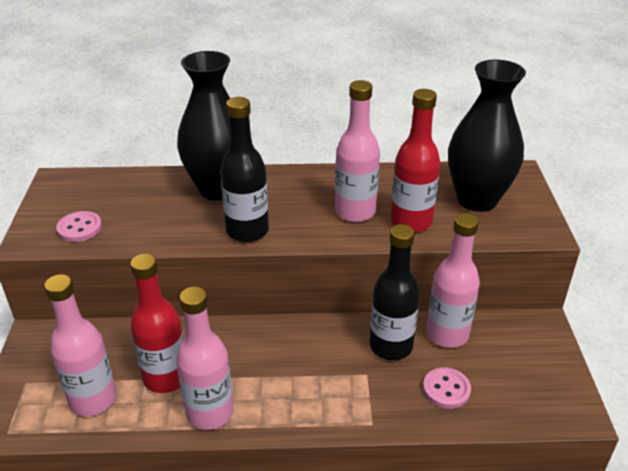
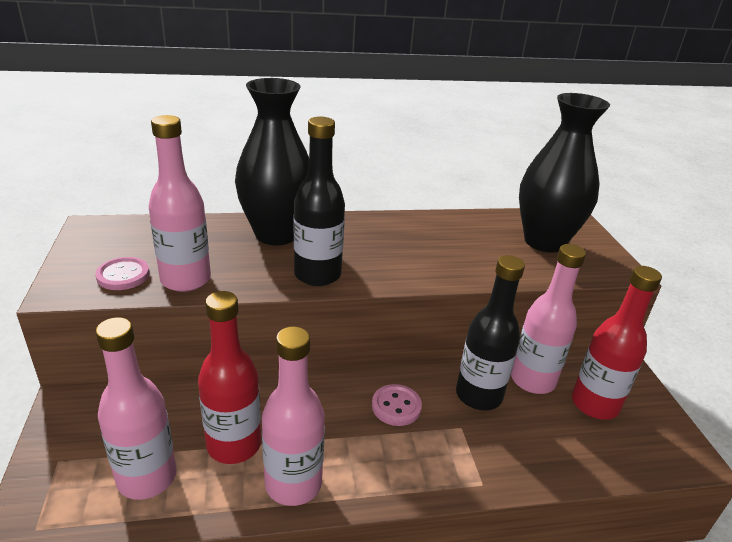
camera: 10 degrees left, 5 degrees down
pink bottle [335,80,380,222] -> pink bottle moved to [149,115,211,292]
red bottle [391,89,440,232] -> red bottle moved to [572,266,662,420]
pink button [423,367,471,409] -> pink button moved to [372,384,422,426]

